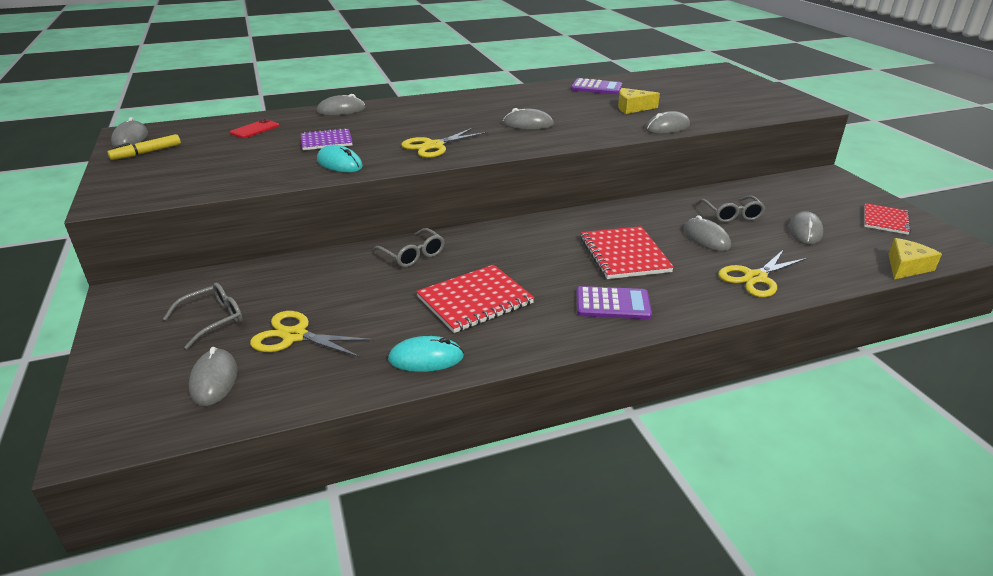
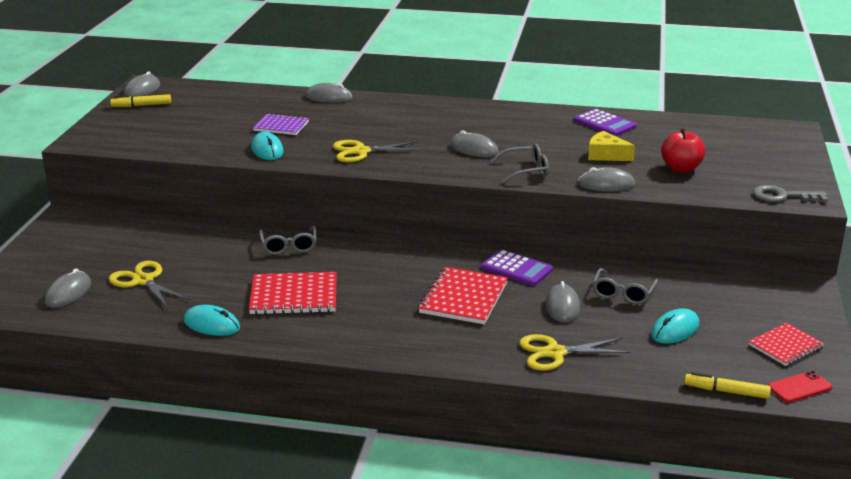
camera: 30 degrees right, 5 degrees down
grey glasses [163,283,243,349] -> grey glasses moved to [491,144,549,183]
red phone [230,119,279,138] -> red phone moved to [768,371,832,403]
purple calculator [576,286,652,319] -> purple calculator moved to [481,249,553,286]
grey mouse [789,211,823,245] -> turquoise mouse [651,308,699,344]
yellow cheese [888,238,942,279] -> yellow marker [684,372,771,399]
none -> red apple [661,128,705,173]
none -> grey key [753,185,828,202]

